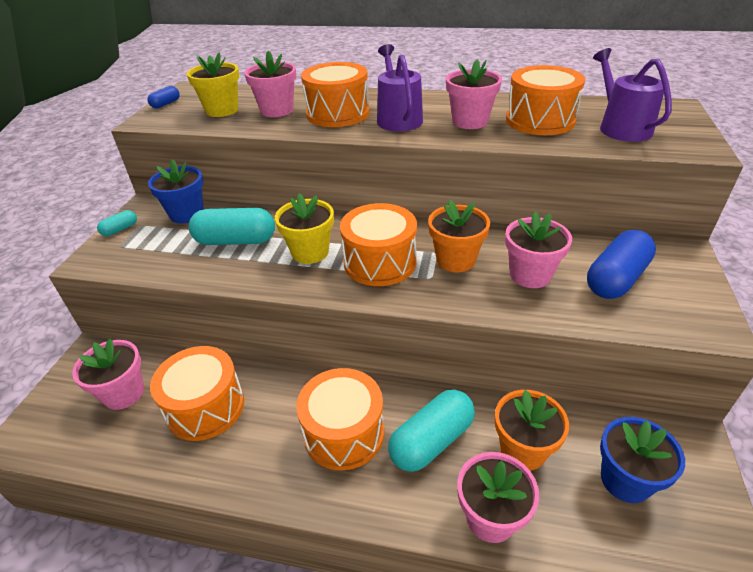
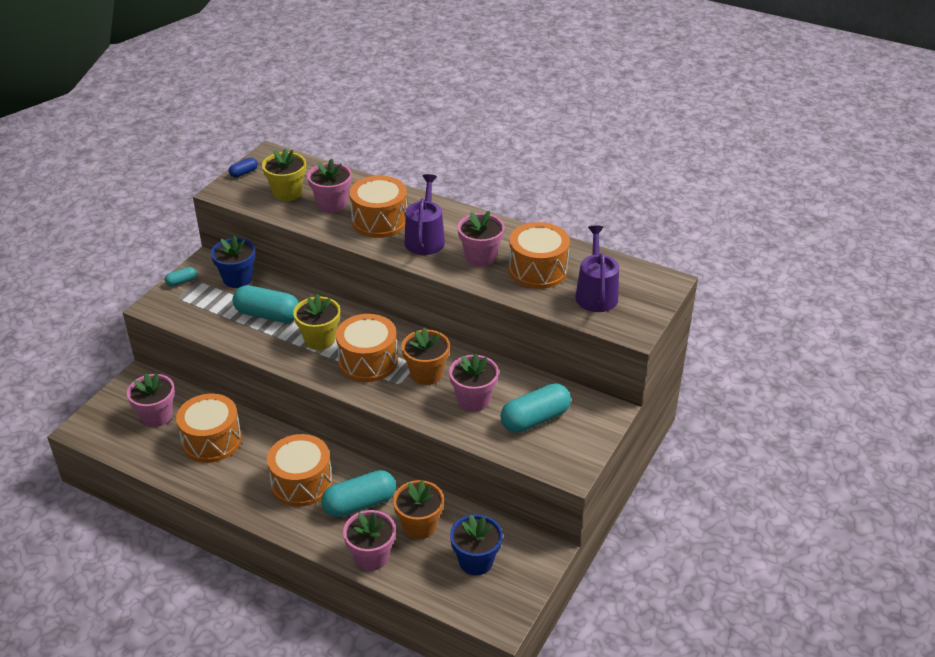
camera: 15 degrees right, 0 degrees up
blue capsule [587,230,656,299] -> turquoise capsule [500,383,571,433]

